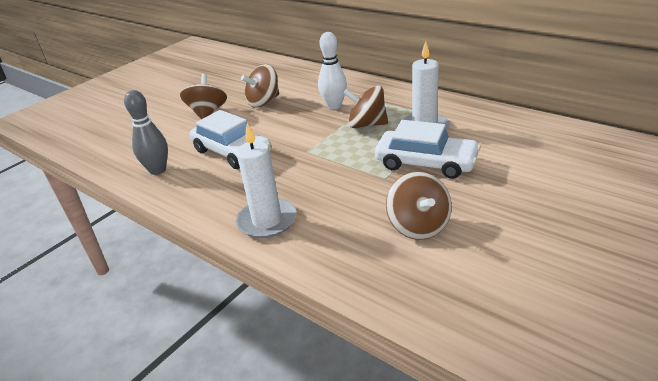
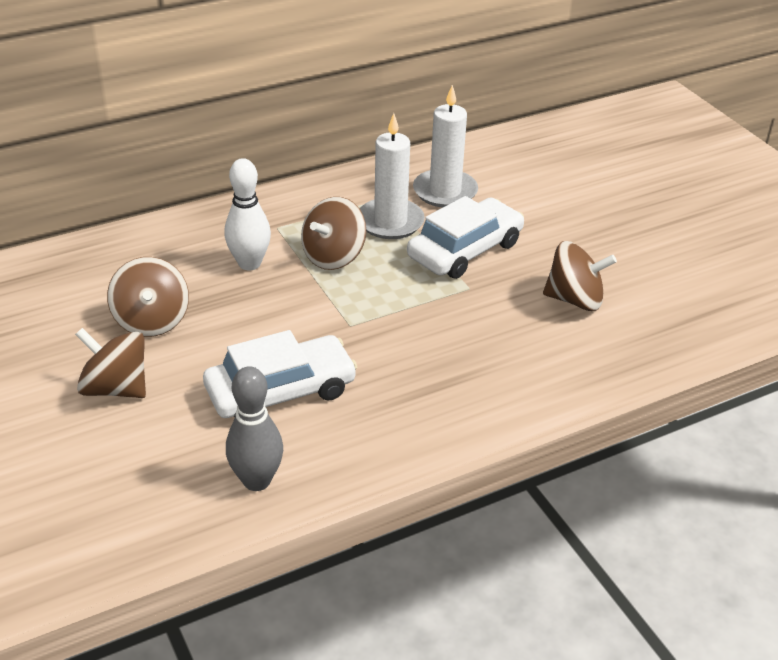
camera: 70 degrees left, 5 degrees up
white candle [236,123,297,238] -> white candle moved to [413,85,478,207]

